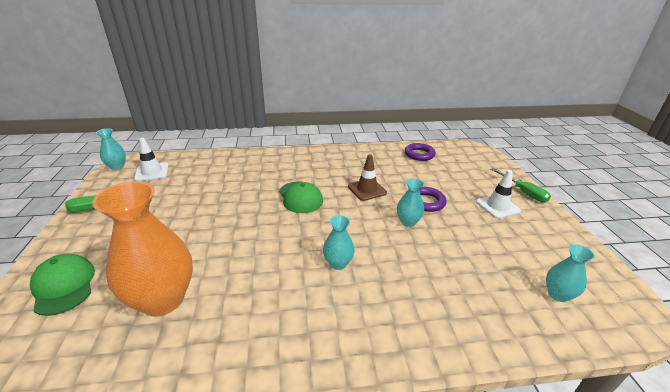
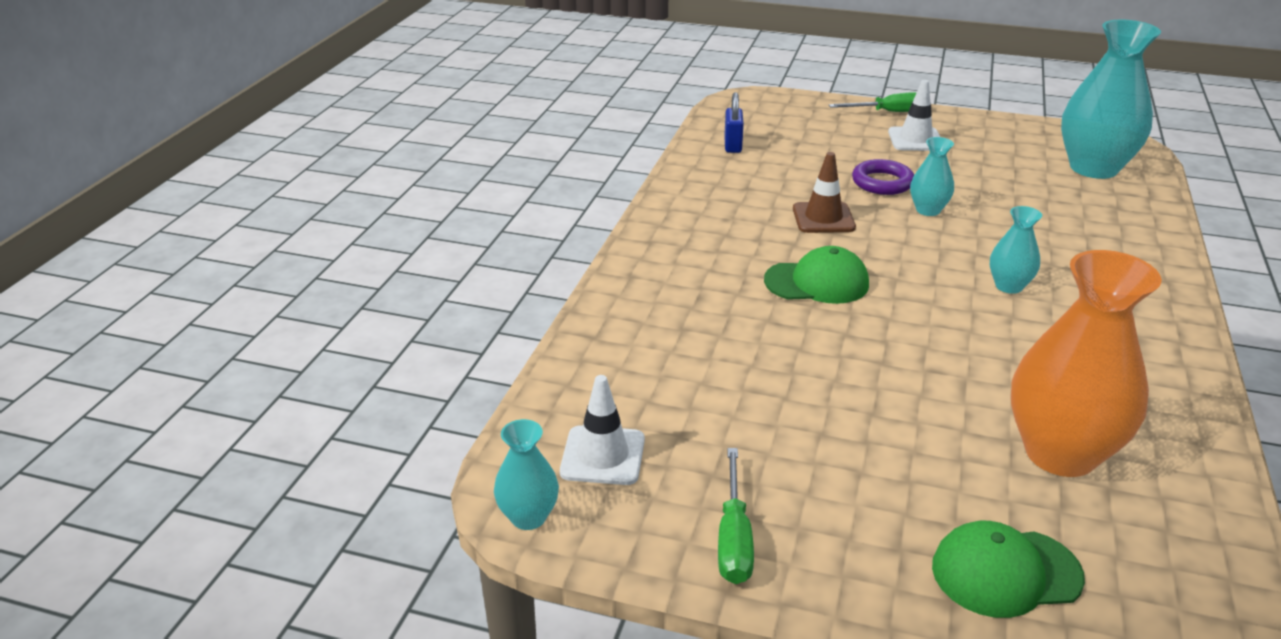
camera: 65 degrees left, 0 degrees up
purple ring [405,143,436,161] -> blue padlock [724,92,744,153]
turquoise vase [546,244,595,302] -> turquoise vase [1061,19,1161,179], size x2.08

